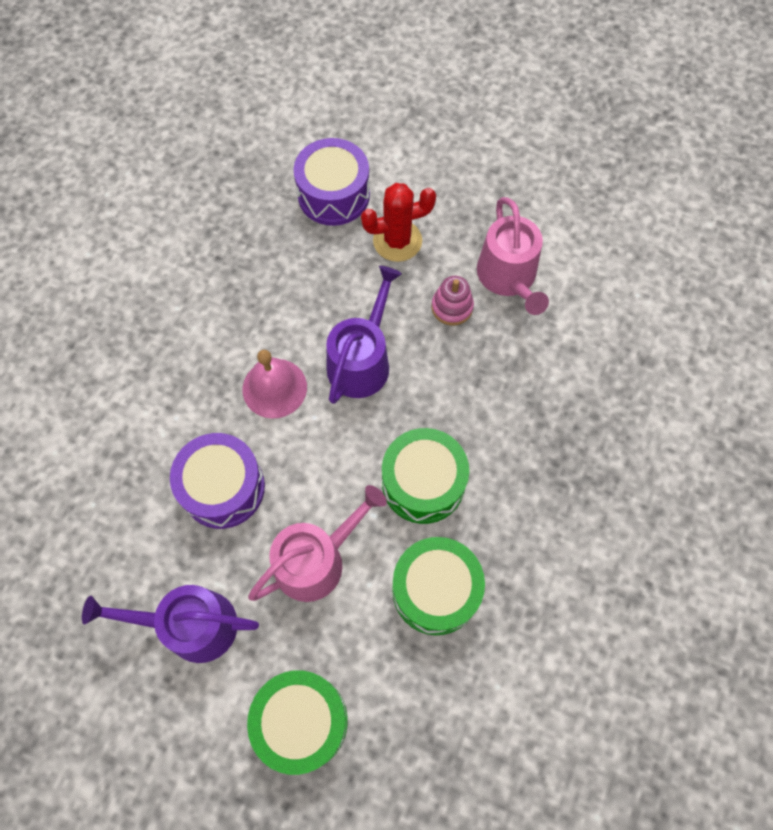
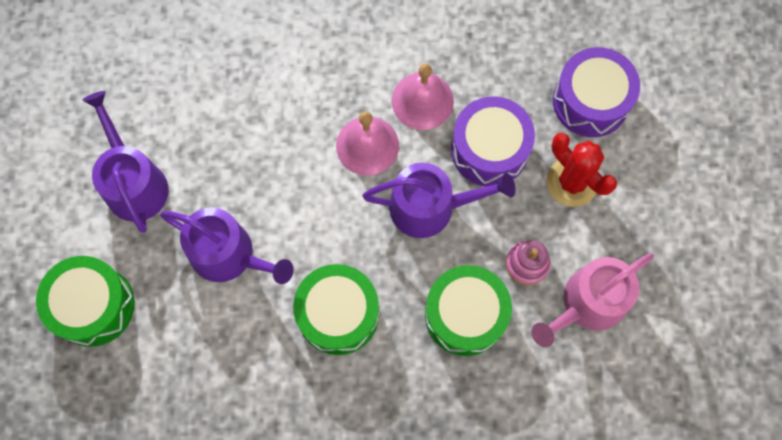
camera: 65 degrees right, 5 degrees up
purple drum [170,433,265,529] -> purple drum moved to [451,96,535,187]
pink watering can [248,485,387,602] -> purple watering can [160,208,293,284]
green drum [392,537,485,635] -> green drum moved to [425,265,512,356]
none -> pink bell [392,64,454,130]

